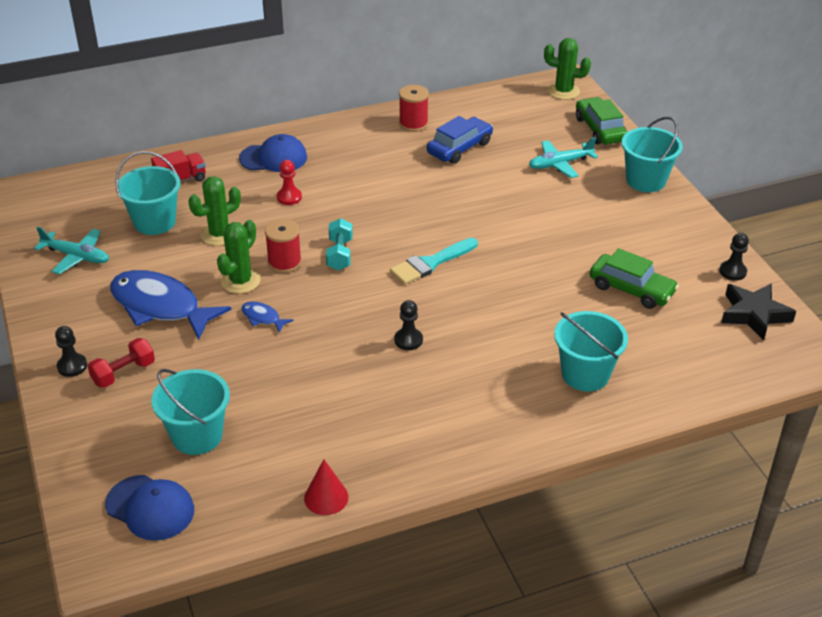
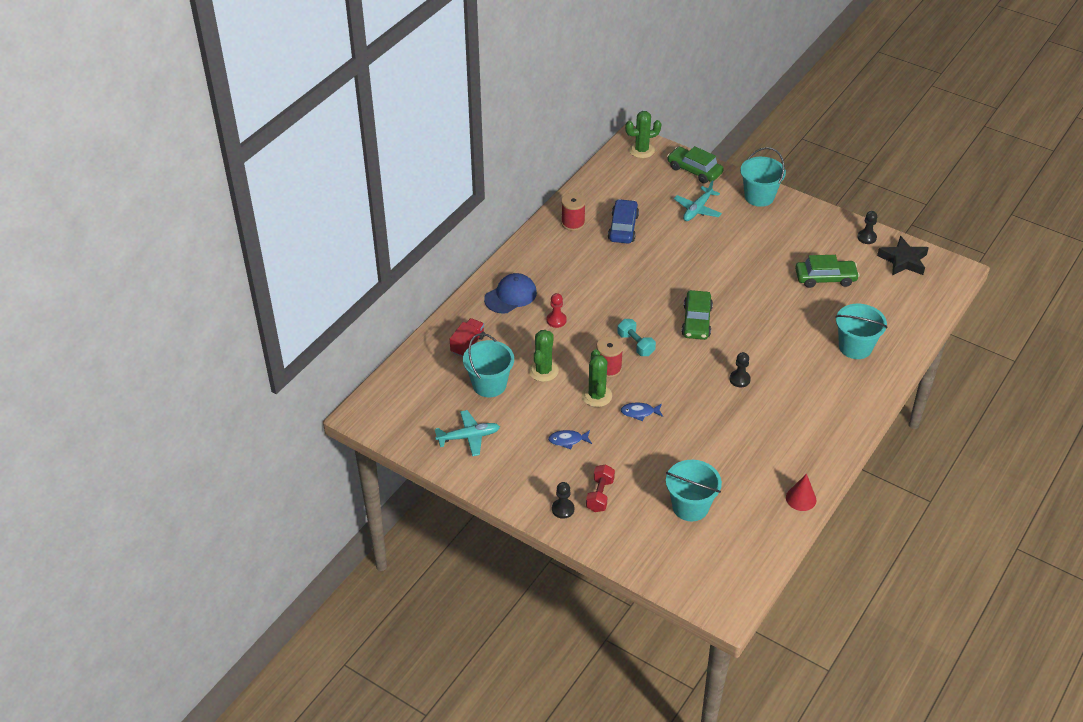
camera: 35 degrees left, 5 degrees up
blue cap [105,475,194,541] -> none
blue fish [110,270,231,340] -> blue fish [548,430,592,449], size x0.43
turquoise brush [390,238,478,285] -> green car [681,290,713,340]

